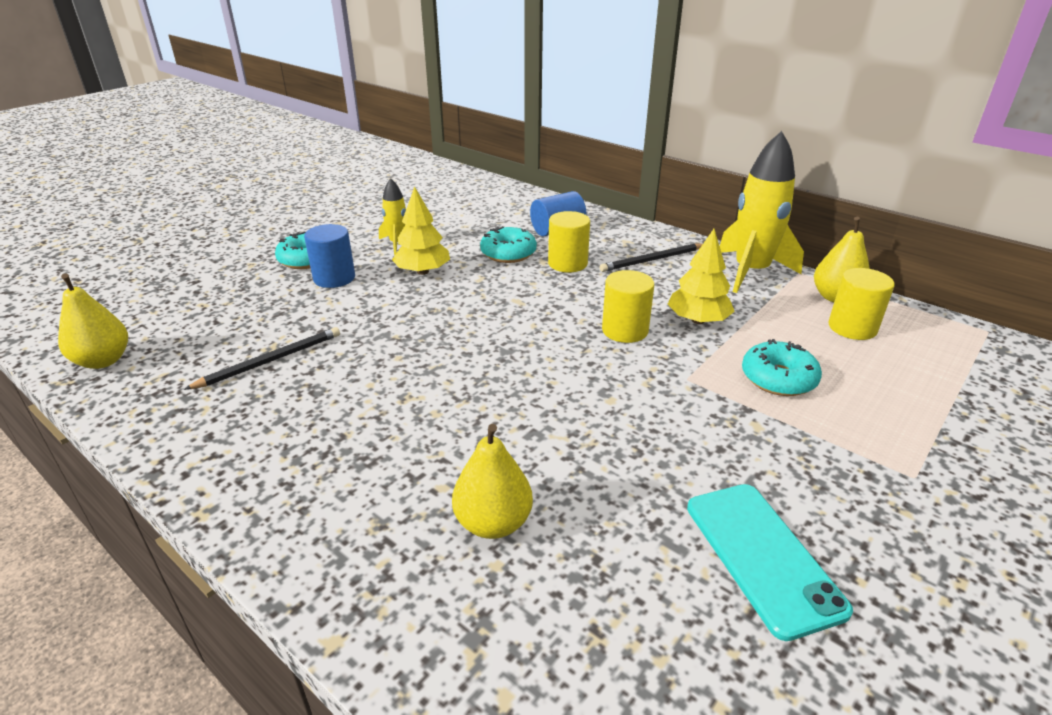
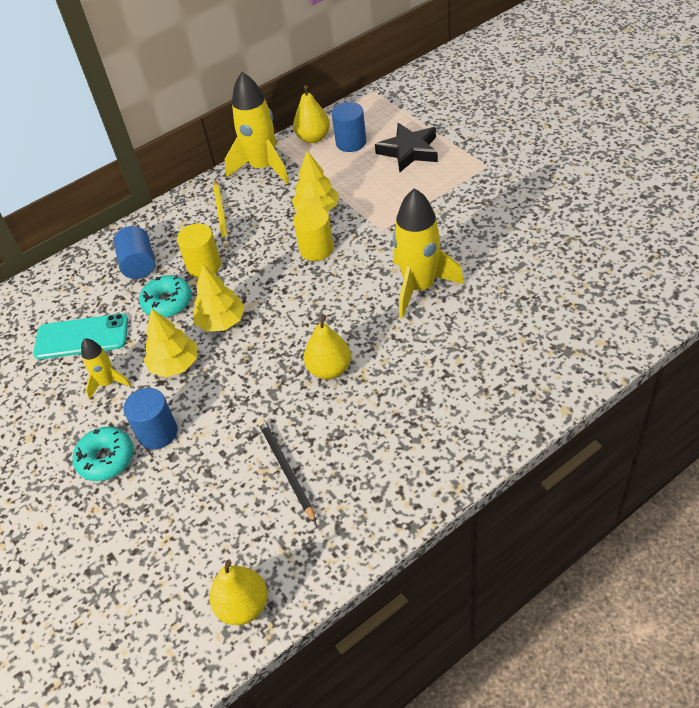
camera: 70 degrees left, 15 degrees up
yellow pear [452,424,533,539] -> yellow pear moved to [304,315,351,379]
black pencil [600,243,703,272] -> yellow pencil [213,179,230,248]
turquoise phone [687,484,853,641] -> turquoise phone moved to [33,313,128,359]
turquoise donut [742,339,822,396] -> none
yellow cylinder [829,268,895,340] -> blue cylinder [332,102,366,152]
none -> yellow tree [193,265,245,332]
none -> black star [375,123,438,172]
none -> yellow rocket [393,188,464,319]

